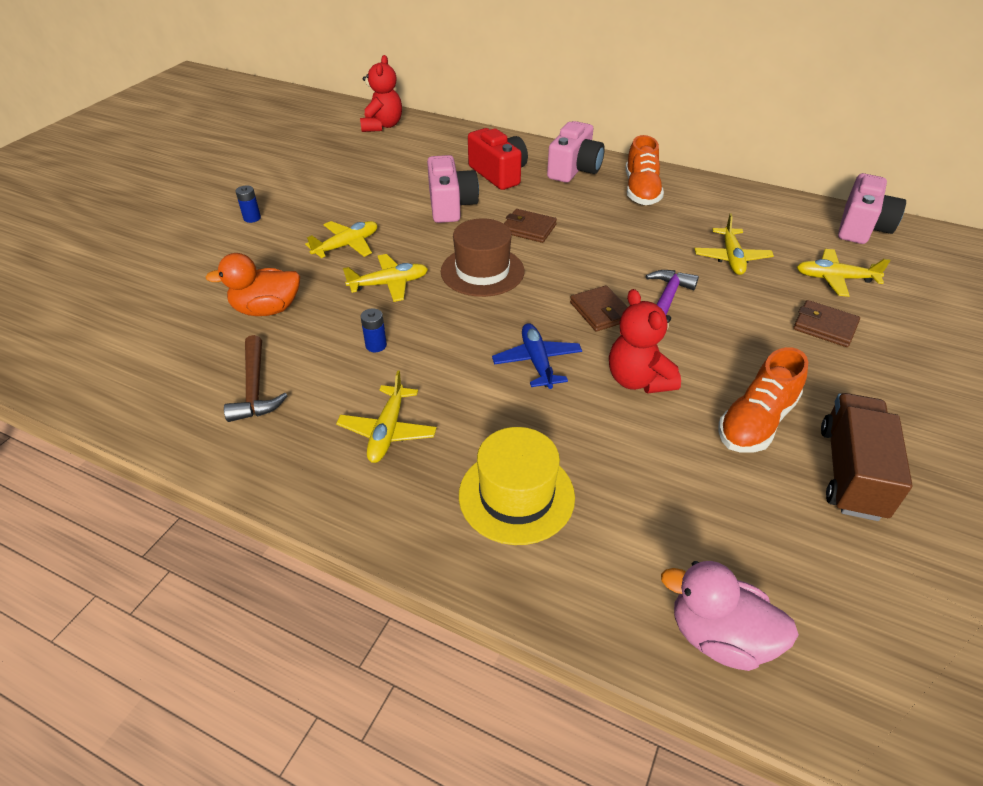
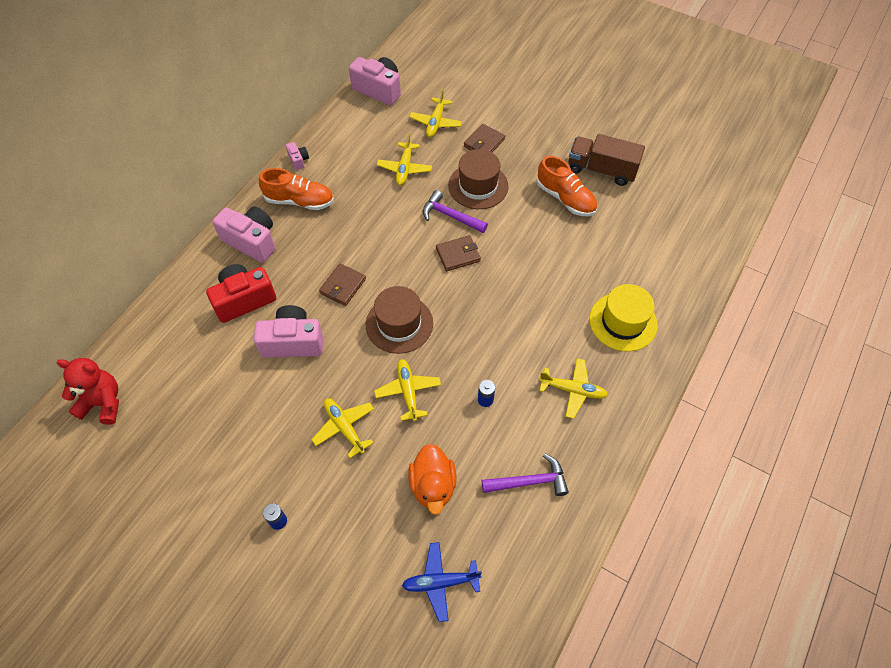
camera: 85 degrees left, 15 degrees up
brown hammer [224,335,288,422] -> purple hammer [482,454,569,496]
blue plane [492,323,582,389] -> blue plane moved to [402,542,482,622]
red teddy bear [609,289,681,394] -> none
pink duck [661,561,799,671] -> none
yellow plane [694,214,774,275] -> yellow plane turned 90 degrees clockwise [377,133,432,186]
none -> pink camera [286,142,309,170]
none -> brown hat [448,149,509,209]

